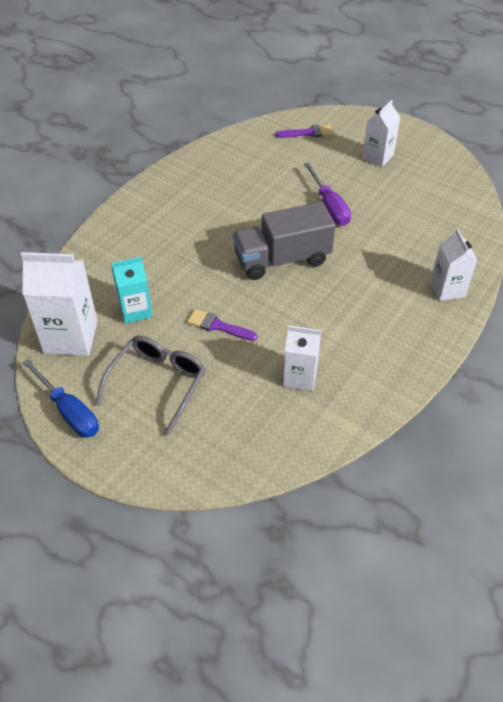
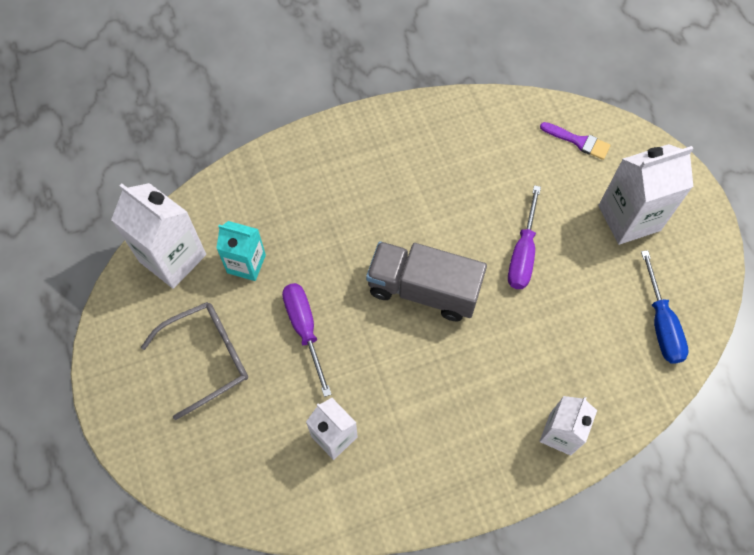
camera: 35 degrees right, 15 degrees up
blue screwdriver [22,359,99,438] -> blue screwdriver moved to [641,250,689,364]
purple brush [187,309,257,341] -> purple screwdriver [282,283,332,397]
white carton [362,100,401,167] -> white carton [598,144,694,245], size x1.59

